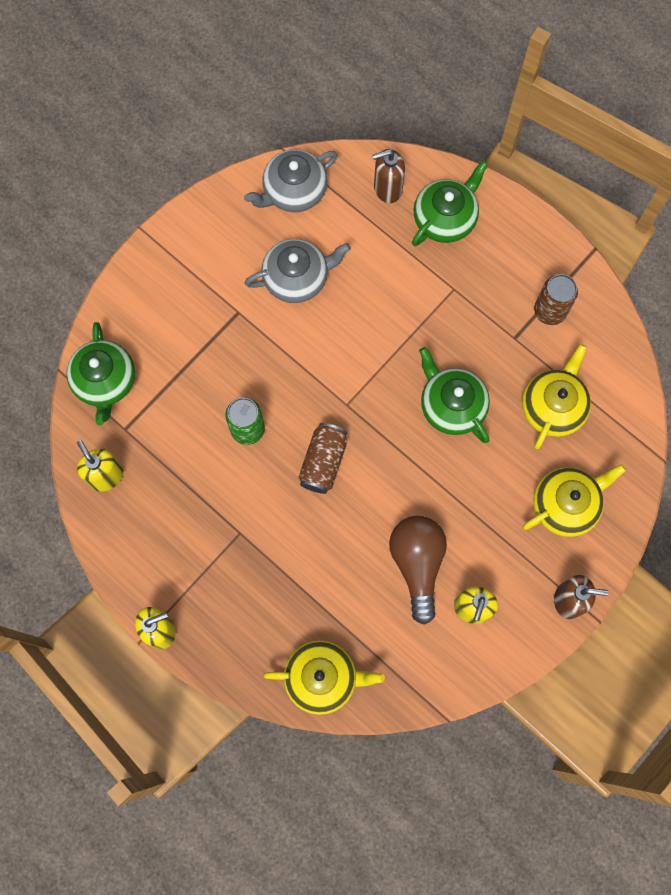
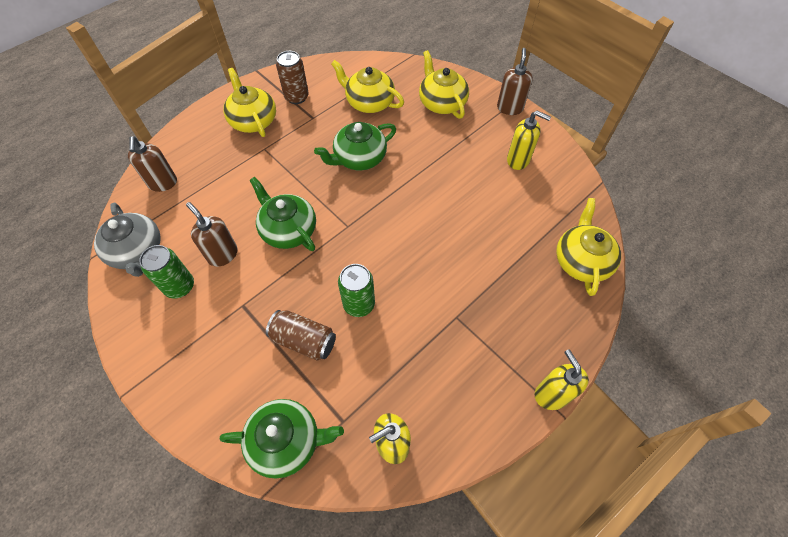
camera: 85 degrees left, 15 degrees down
grey teapot [245,239,351,303] -> brown soap dispenser [186,202,237,267]
brown can [298,423,347,494] -> brown can moved to [266,310,336,361]
brown light bulb [389,516,447,625] -> none
green teapot [412,161,488,246] -> green teapot moved to [249,177,316,251]
none -> green can [139,245,194,299]
none -> yellow teapot [223,68,276,137]

